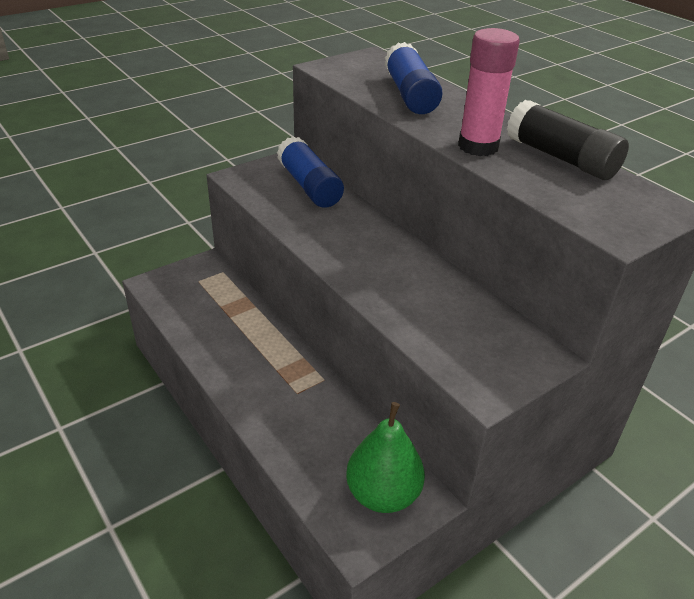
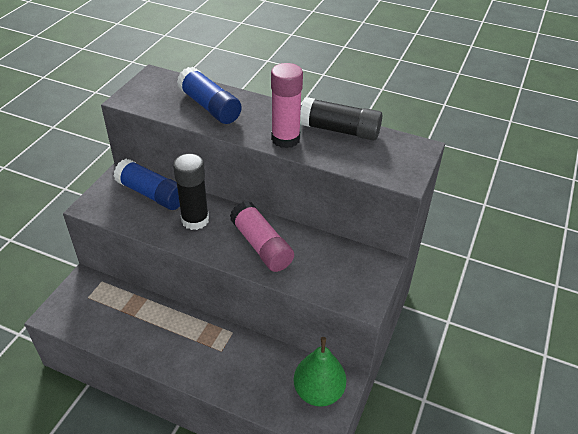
camera: 30 degrees left, 5 degrees up
none -> black glue stick [173,154,209,230]
none -> pink glue stick [230,201,294,272]

